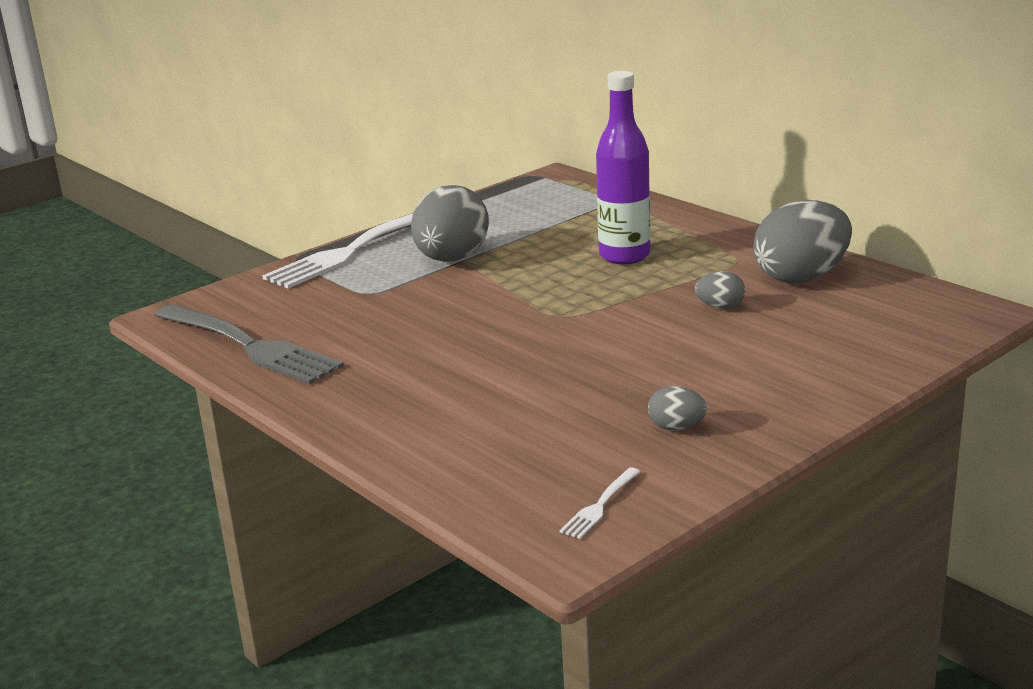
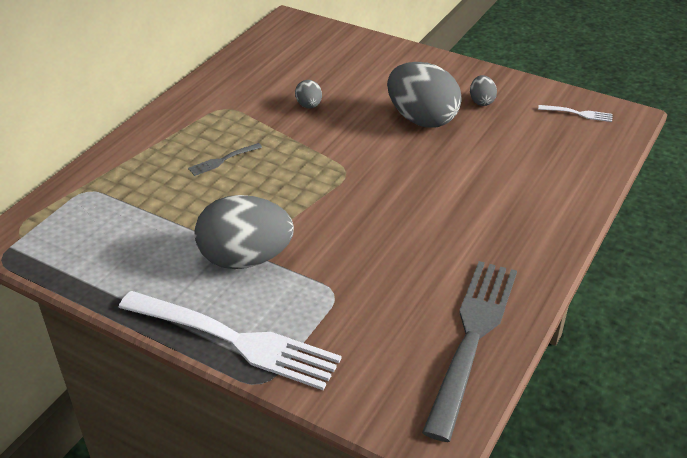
camera: 110 degrees left, 15 degrees up
purple bottle [596,71,651,264] -> grey fork [188,143,262,176]
grey egg [753,200,852,284] -> grey egg moved to [387,62,462,128]

